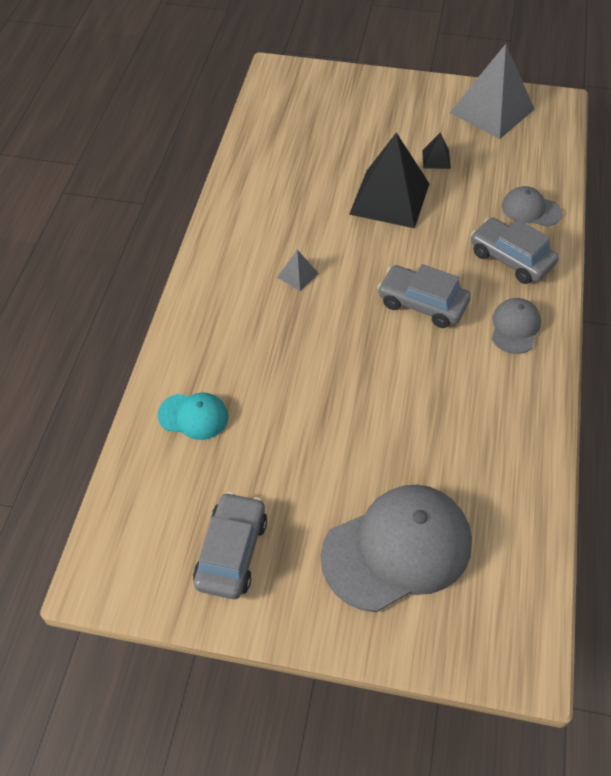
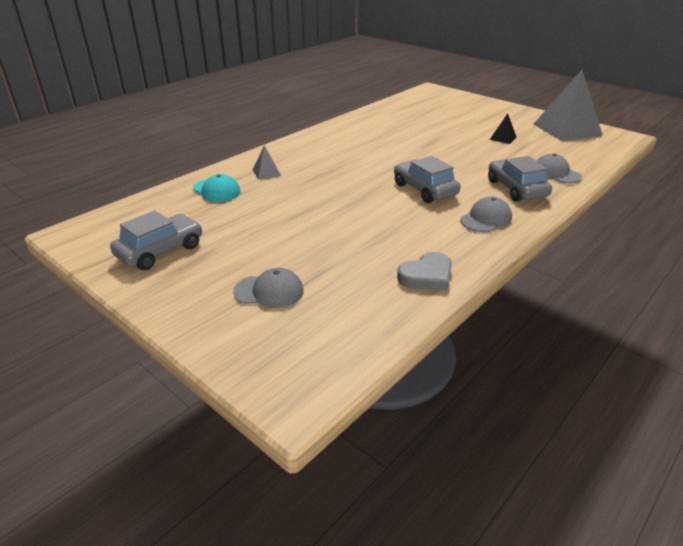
camera: 30 degrees right, 20 degrees down
grey pyramid [277,250,319,291] -> grey pyramid moved to [253,145,281,179]
grey cap [321,485,472,612] -> grey cap [233,268,304,308], size x0.50
black pyramid [349,133,430,228] -> none
none -> grey heart [397,252,452,291]

